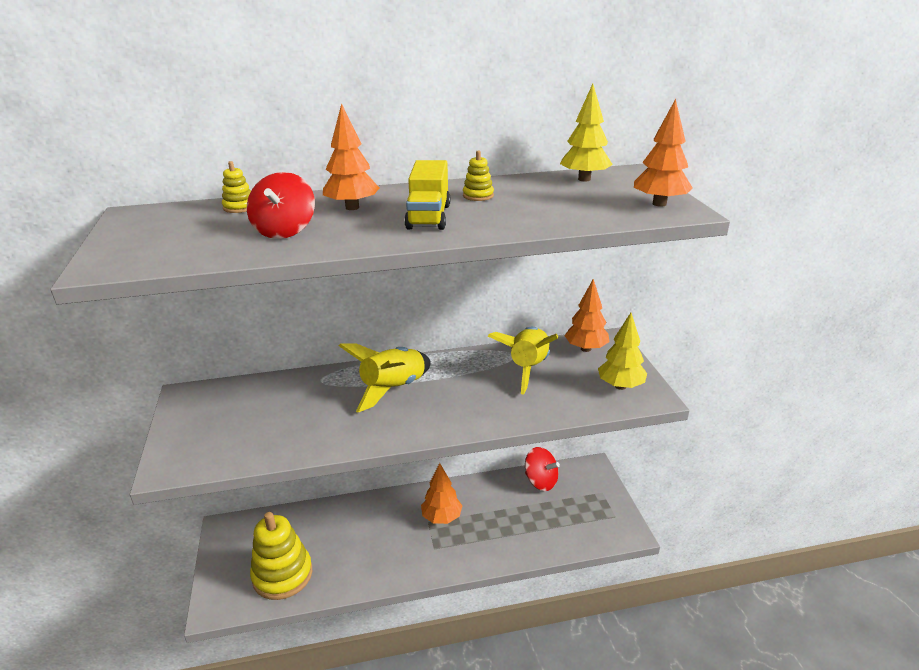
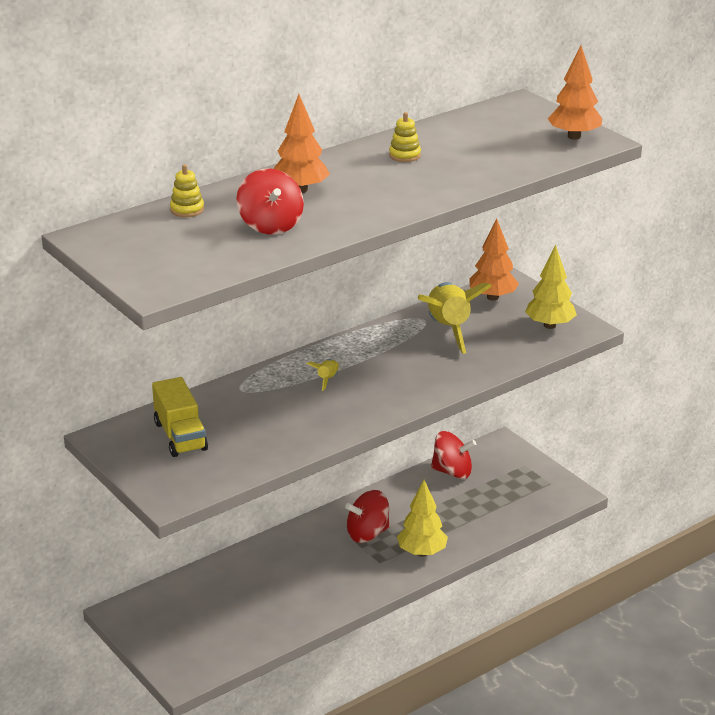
camera: 25 degrees left, 0 degrees up
yellow stacking toy [250,512,312,600] -> none
yellow rocket [339,343,431,412] -> yellow rocket [307,359,339,391], size x0.42
yellow truck [405,160,450,230] -> yellow truck moved to [152,377,208,457]
orange tree [421,463,462,524] -> red spinning top [345,490,390,543]
yellow tree [560,84,613,182] -> yellow tree moved to [397,480,448,557]

